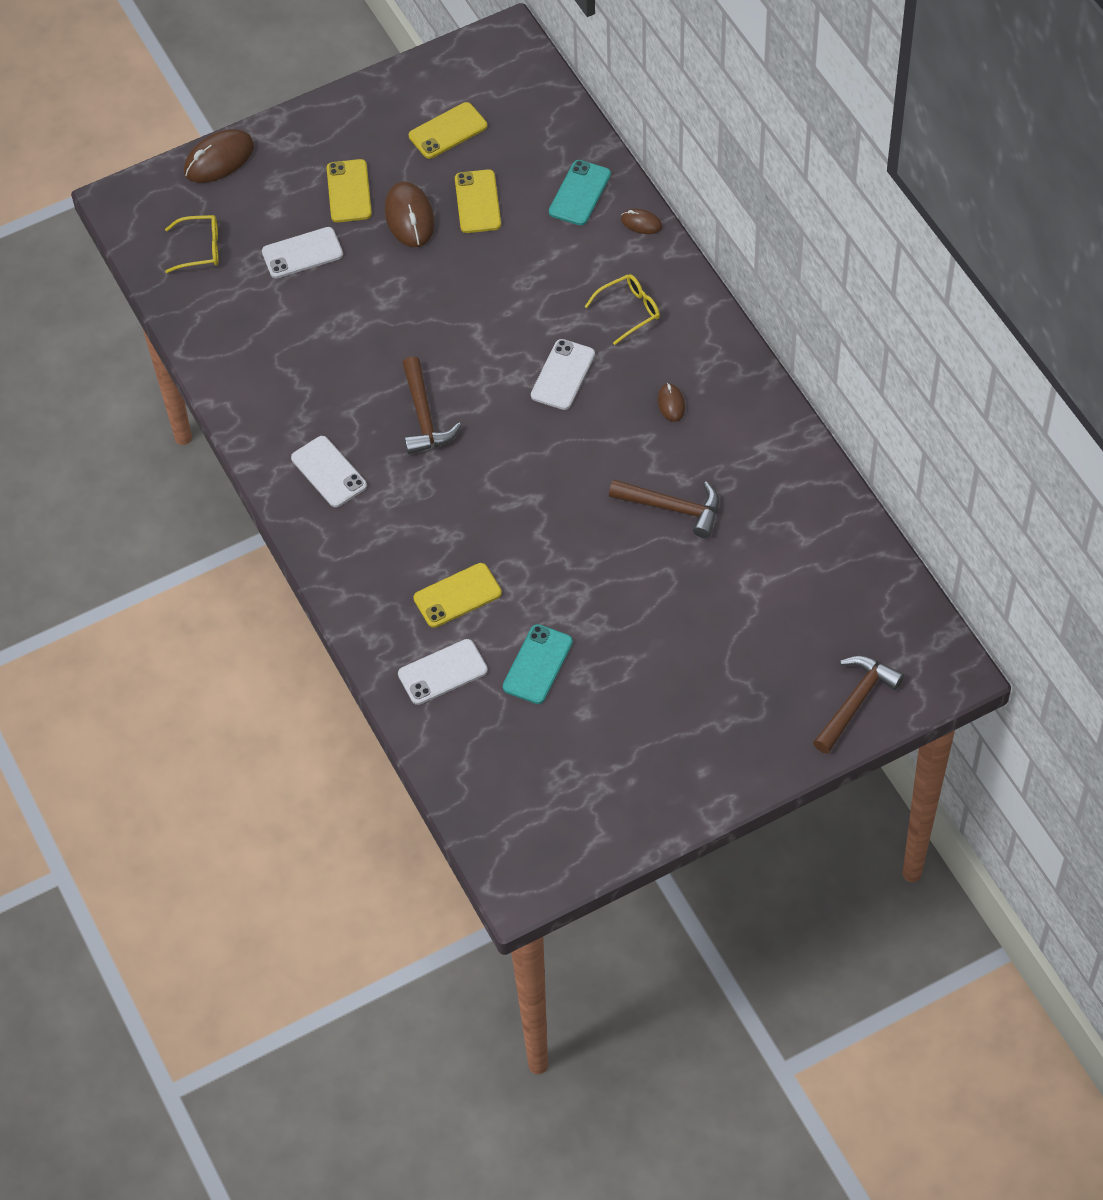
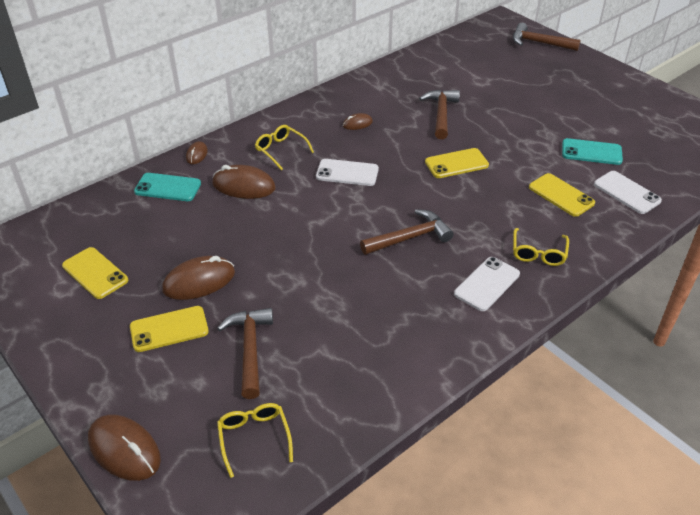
camera: 105 degrees left, 15 degrees down
white phone [262,227,343,278] -> brown hammer [217,308,273,399]
yellow phone [455,169,501,233] -> yellow phone moved to [425,148,489,178]
none -> brown mouse [212,165,276,199]
none -> yellow glasses [513,228,569,266]

